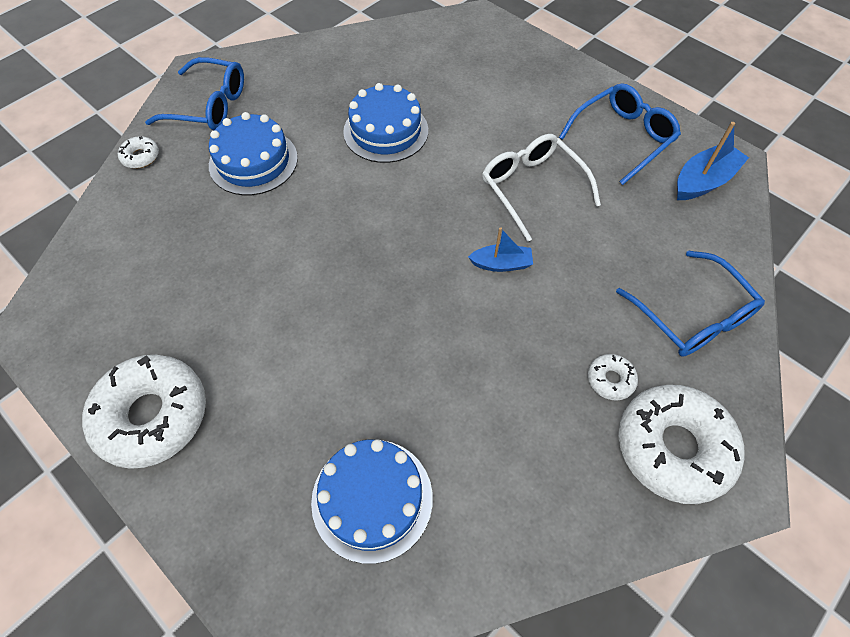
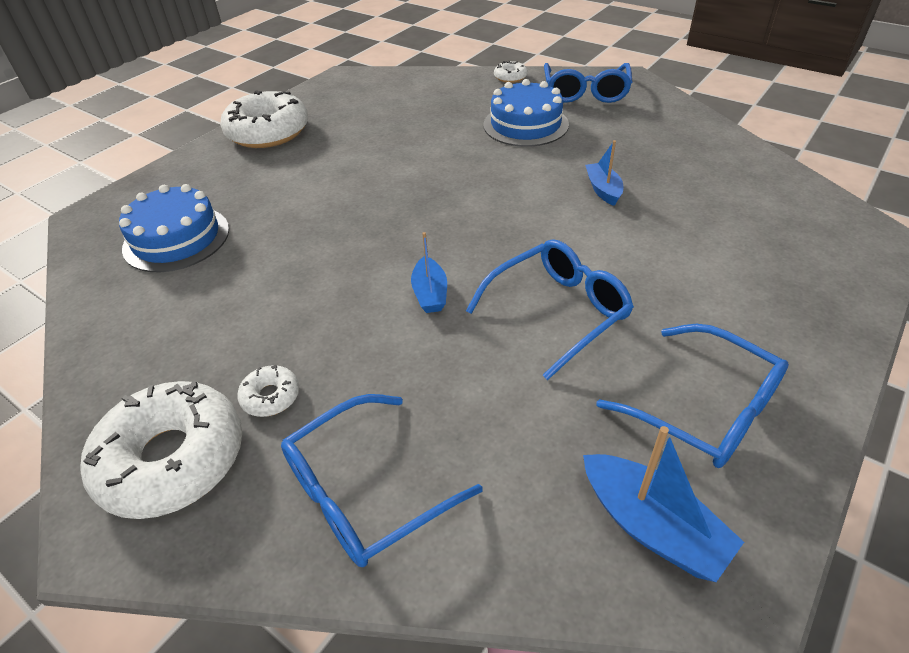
camera: 85 degrees right, 15 degrees down
blue cake [343,83,428,163] -> blue boat [585,140,623,206]
white glasses [482,134,601,241] -> blue glasses [466,239,634,380]

